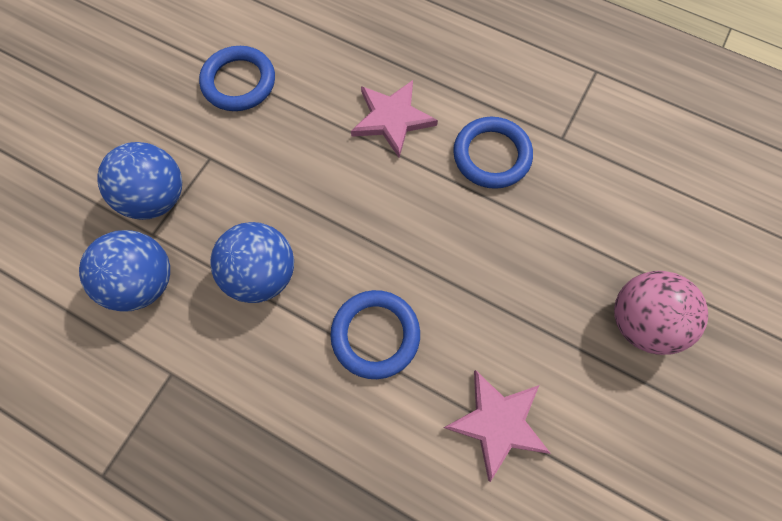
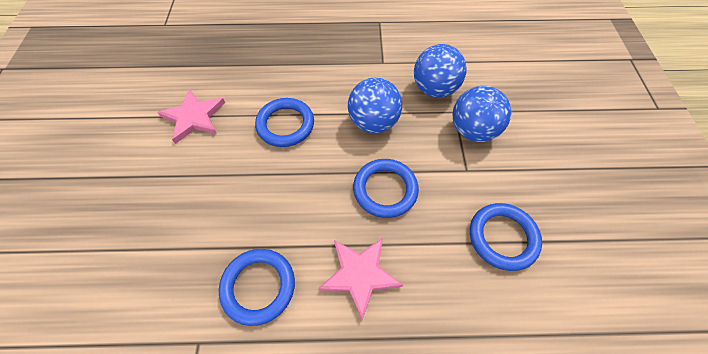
camera: 150 degrees right, 10 degrees down
pink ball [614,271,708,355] -> none
none -> blue ring [353,159,419,218]

